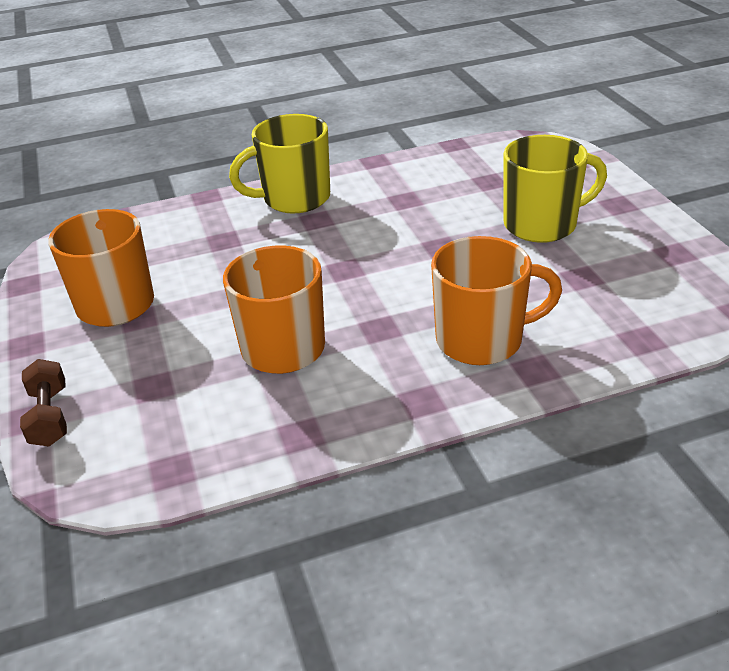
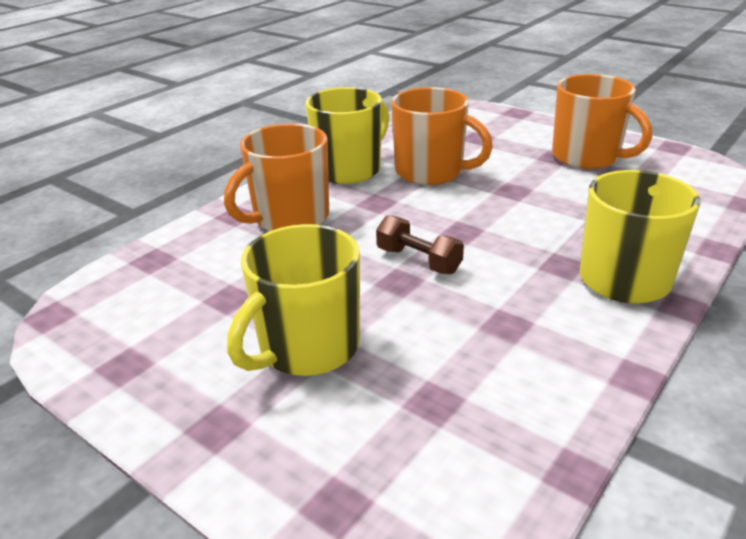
camera: 145 degrees right, 5 degrees down
brown dumbbell [20,359,67,446] -> brown dumbbell moved to [376,215,464,274]
none -> yellow mug [305,87,390,184]

